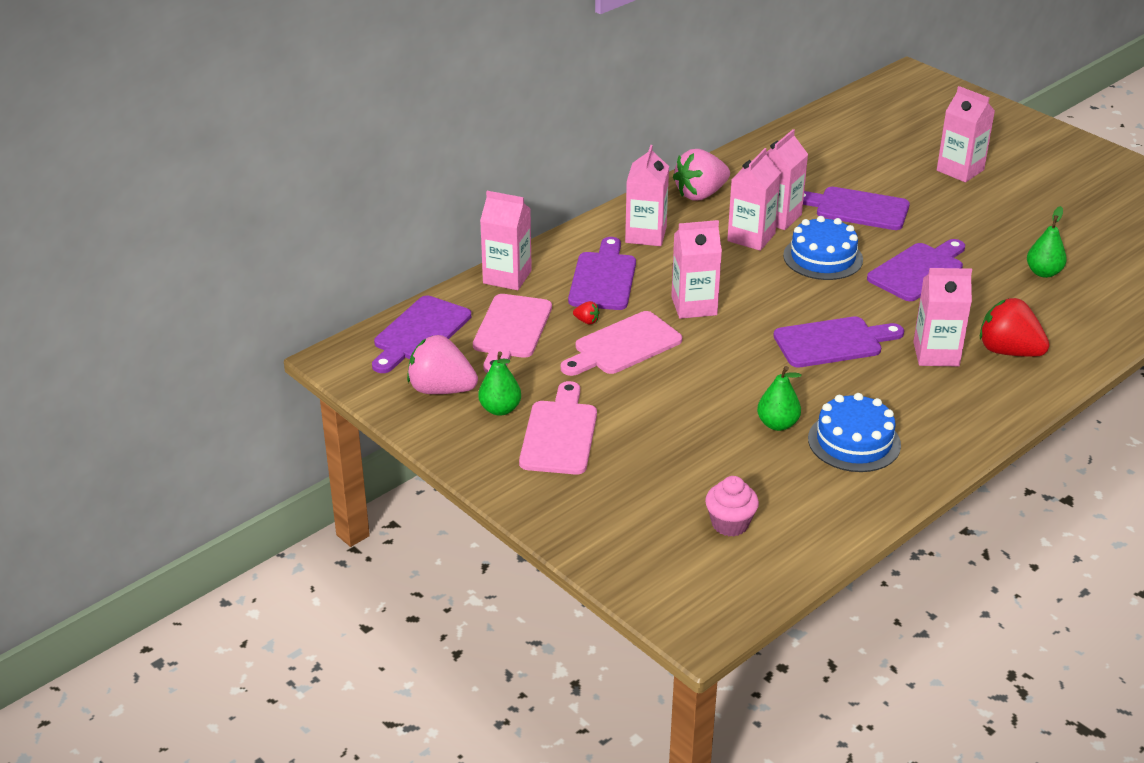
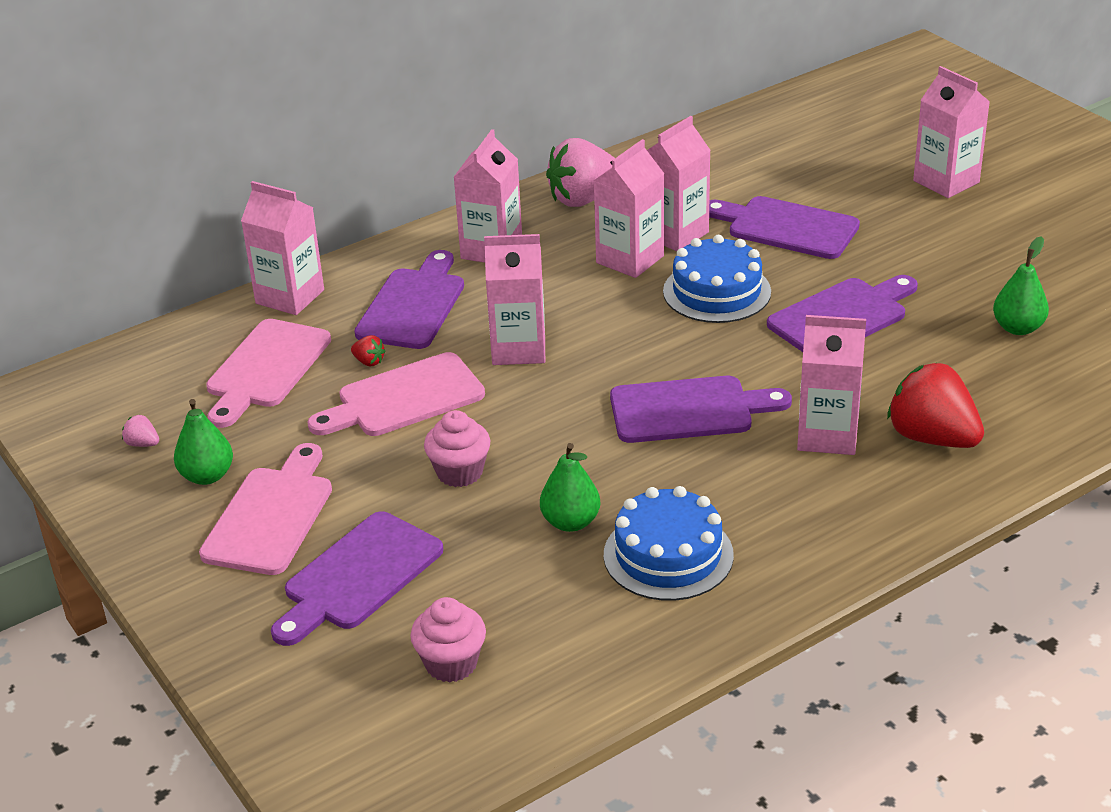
camera: 10 degrees right, 0 degrees up
purple cutting board [372,296,471,373] -> purple cutting board moved to [271,511,443,646]
pink strawberry [407,335,478,394] -> pink strawberry [122,415,159,447], size x0.40
none -> pink cupcake [424,410,490,487]

